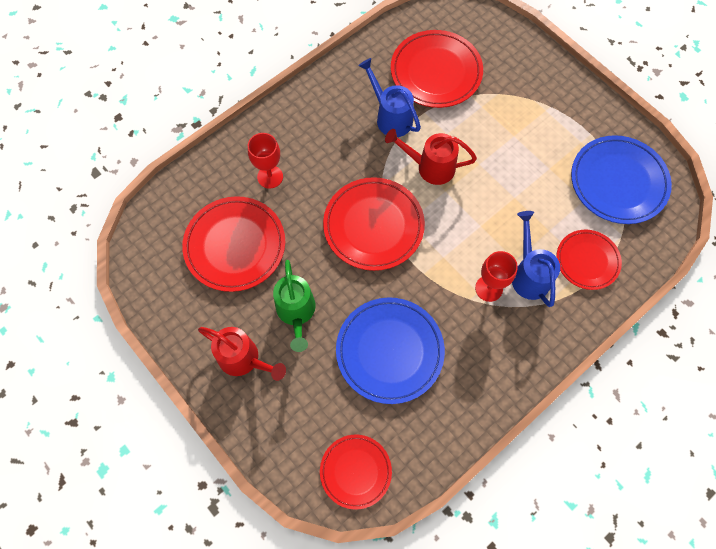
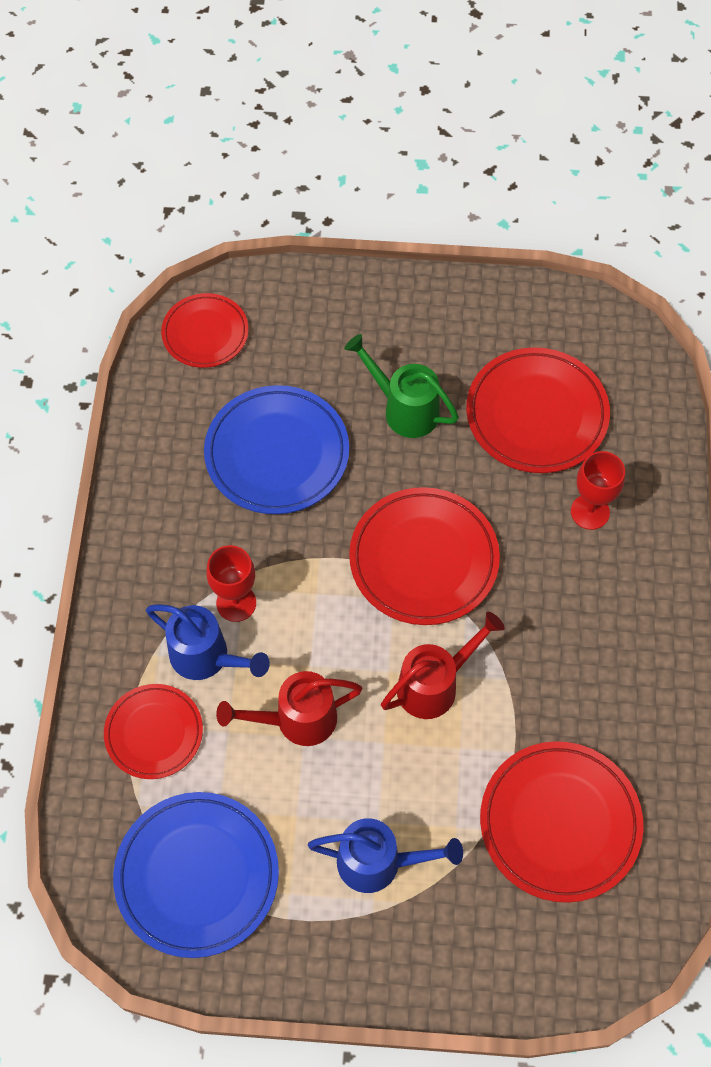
camera: 135 degrees right, 5 degrees down
red watering can [198,327,286,381] -> red watering can moved to [216,671,362,746]
blue watering can [358,58,421,137] -> blue watering can moved to [308,818,463,893]

